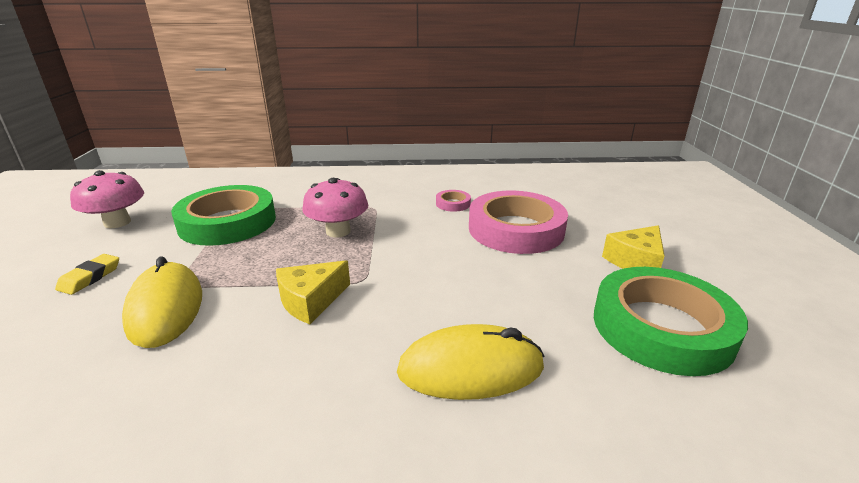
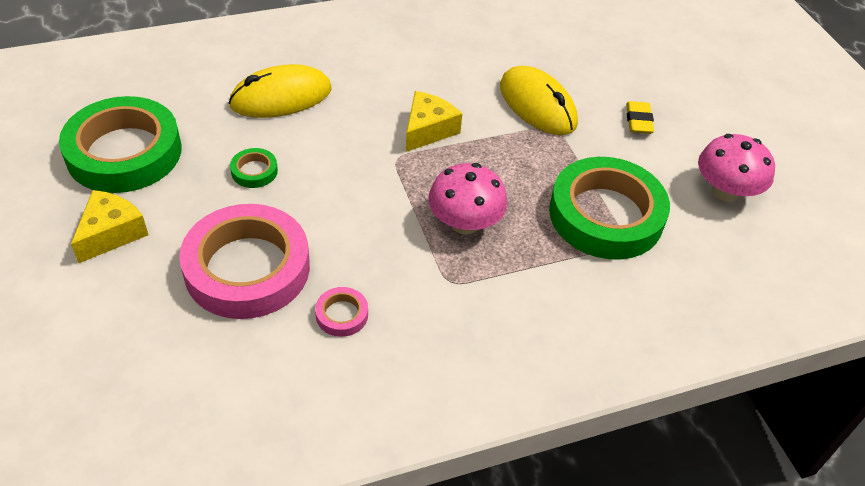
camera: 160 degrees right, 20 degrees up
none -> green tape [230,148,278,188]

